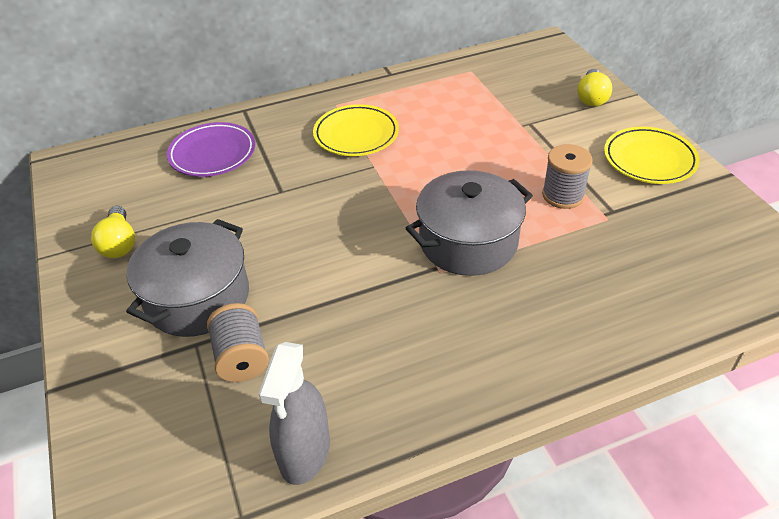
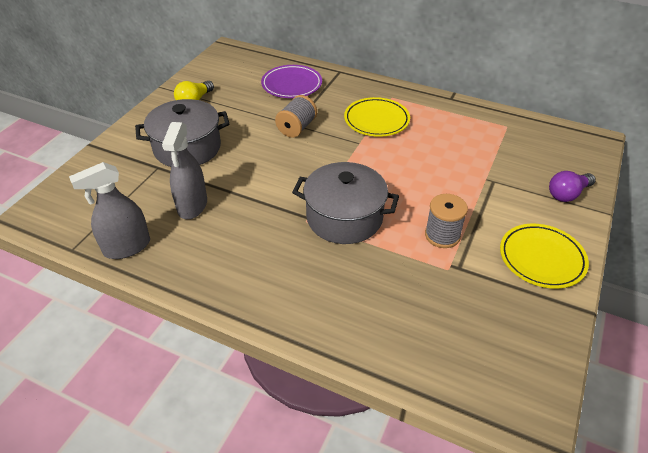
camera: 45 degrees right, 0 degrees up
grey spool [207,303,269,382] -> grey spool moved to [275,95,317,138]
yellow light bulb [577,69,612,107] -> purple light bulb [549,171,596,202]
none -> grey spray bottle [162,122,207,219]

